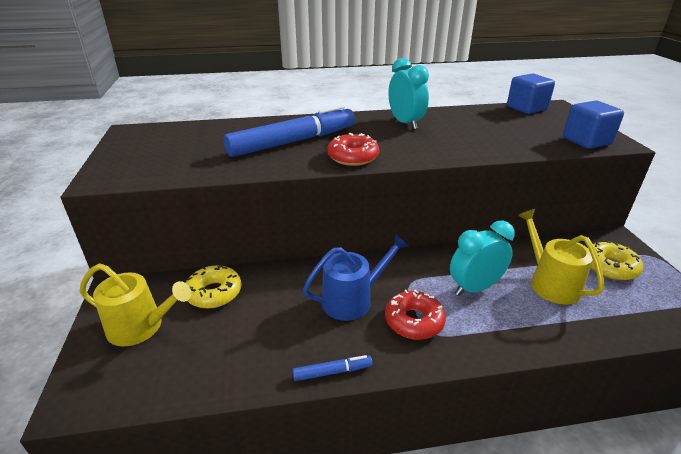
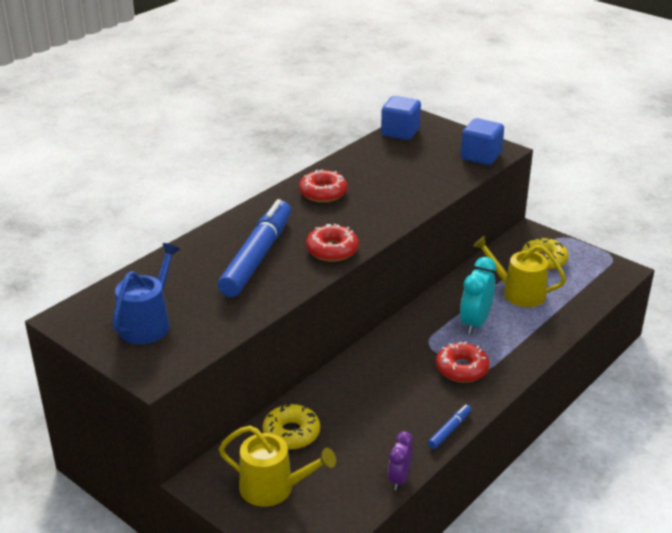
camera: 40 degrees left, 0 degrees up
yellow watering can [80,264,191,347] -> yellow watering can turned 45 degrees clockwise [219,426,336,507]
blue watering can [303,234,408,321] -> blue watering can moved to [113,243,180,344]
turquoise clock [389,58,429,129] -> red donut [299,169,348,202]
none -> purple clock [388,431,413,490]

